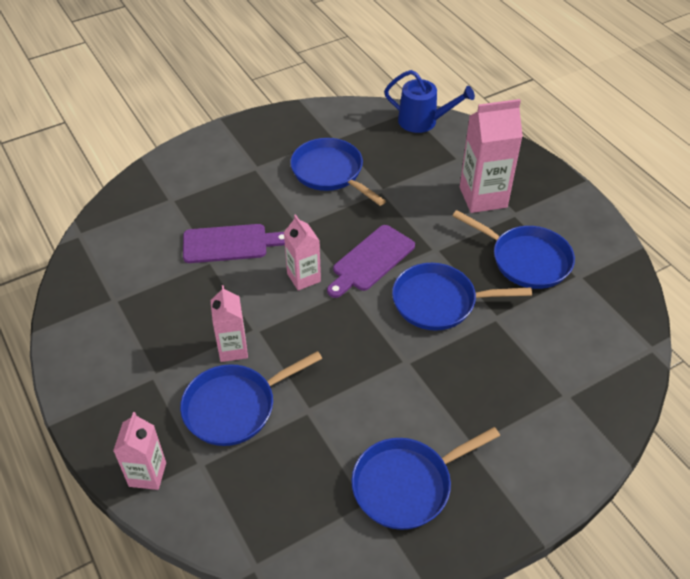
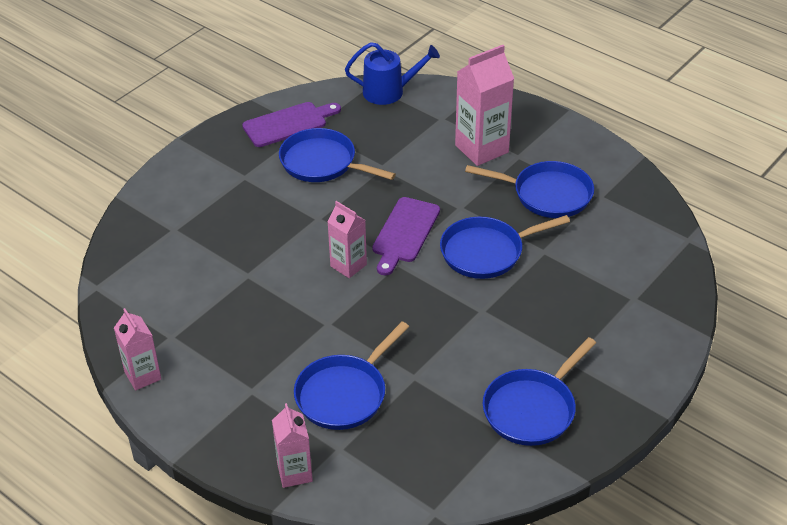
camera: 20 degrees left, 5 degrees down
purple cutting board [183,224,285,263] -> purple cutting board moved to [242,102,341,147]
pink carton [210,285,248,362] -> pink carton moved to [114,308,161,391]

